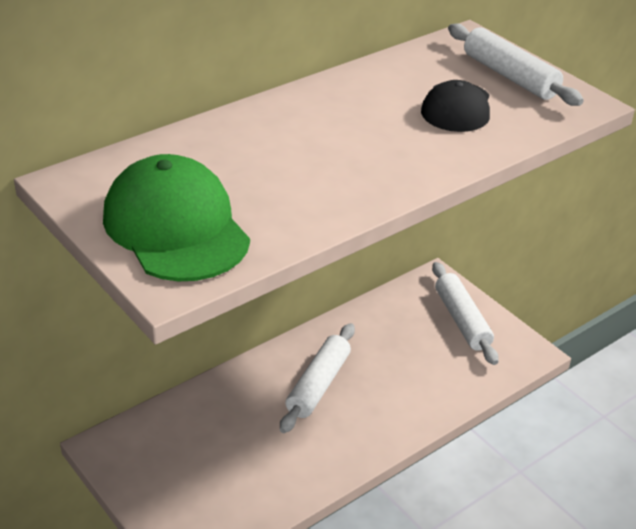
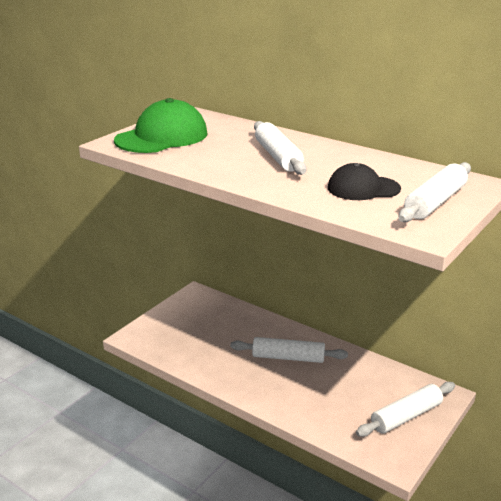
camera: 75 degrees right, 10 degrees down
none -> white rolling pin [254,121,307,175]

